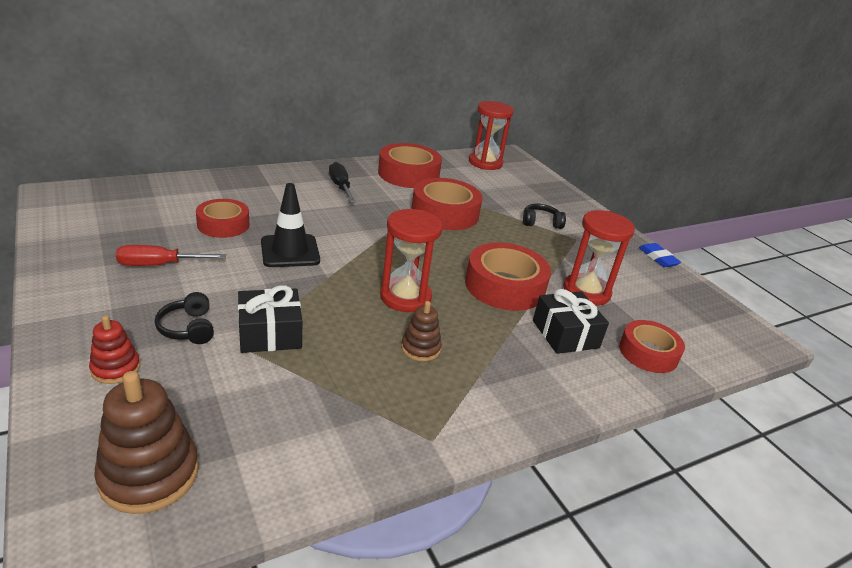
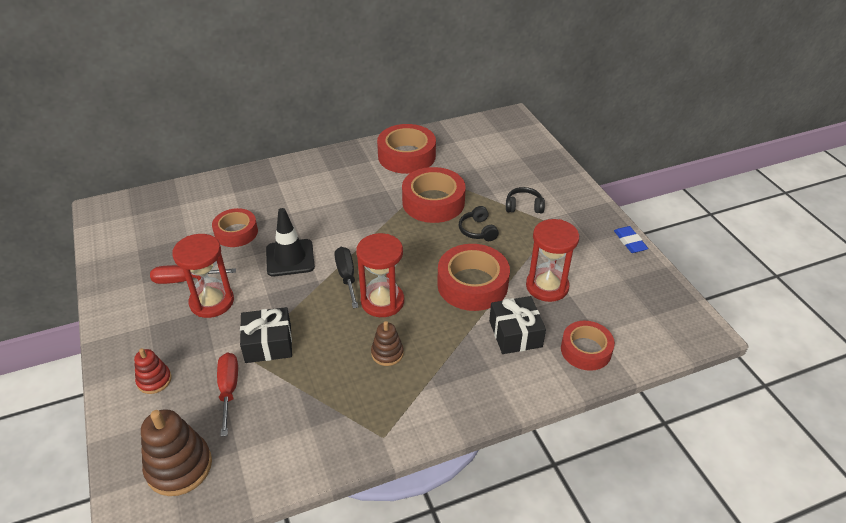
camera: 10 degrees right, 10 degrees up
black headphones [155,292,214,344] -> black headphones moved to [459,206,499,241]
black screwdriver [329,162,356,202] -> black screwdriver moved to [335,247,359,308]
red hourglass [469,101,514,170] -> red hourglass moved to [172,234,234,318]
none -> red screwdriver [217,353,238,437]

